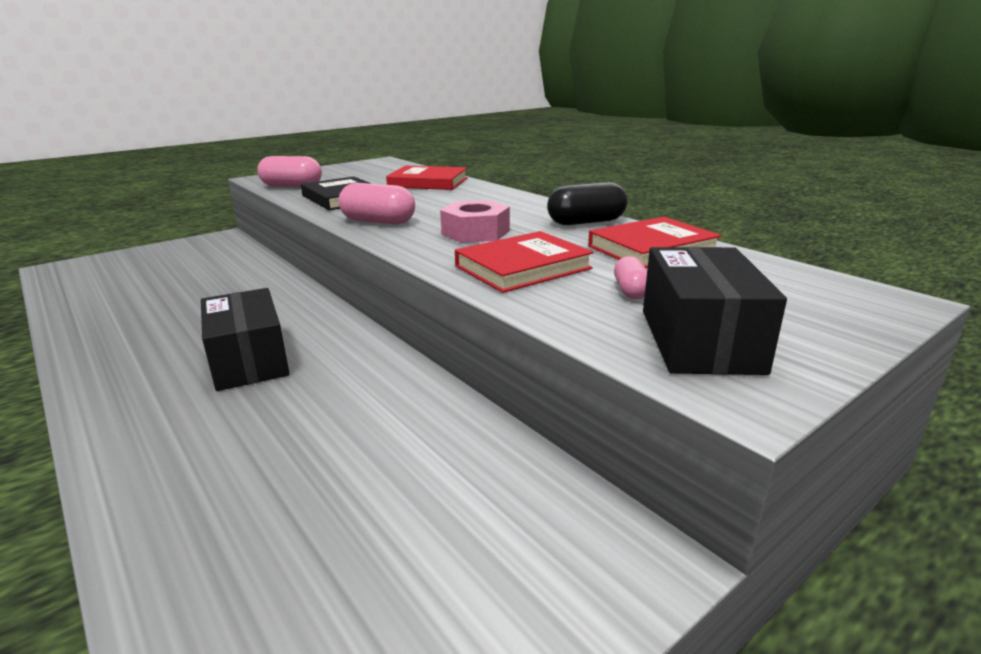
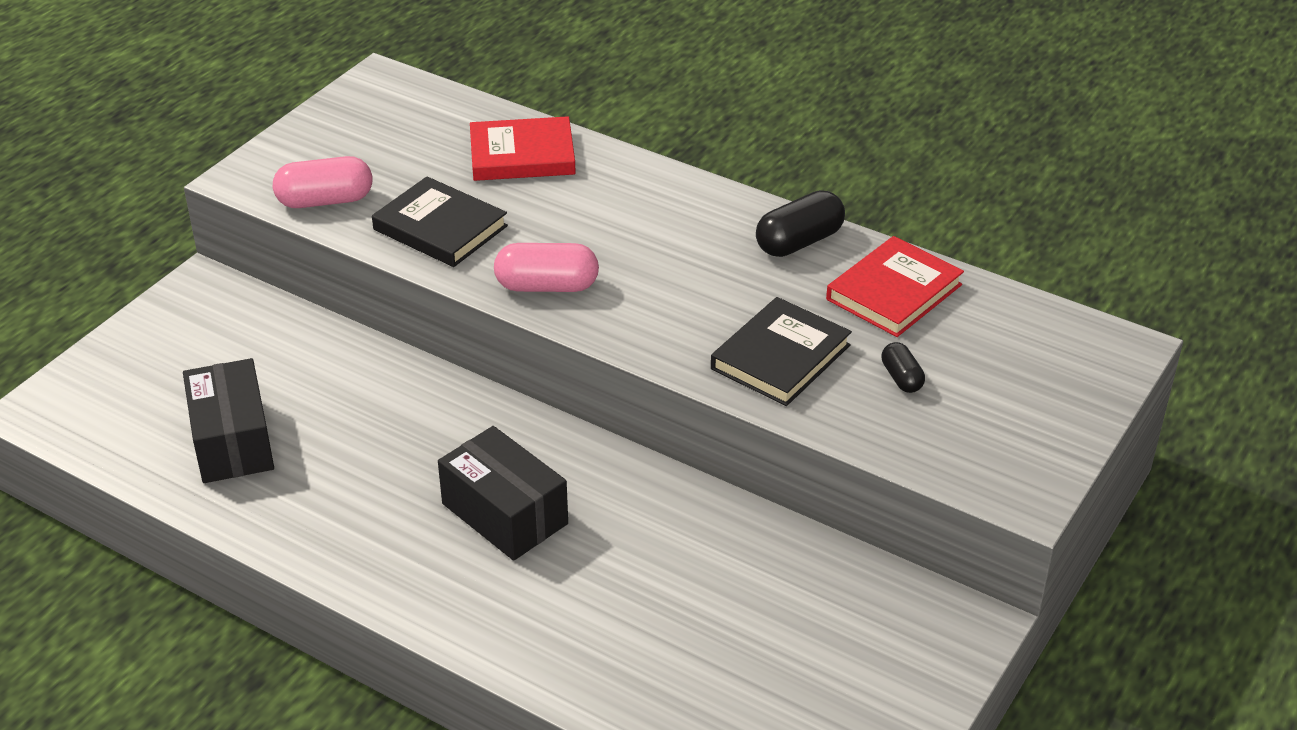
camera: 20 degrees left, 15 degrees up
pink nut [440,200,510,243] -> none
red book [455,231,594,293] -> black book [711,297,852,406]
pink capsule [614,256,647,299] -> black capsule [881,342,925,393]
black box [643,247,787,375] -> black box moved to [183,358,274,483]

